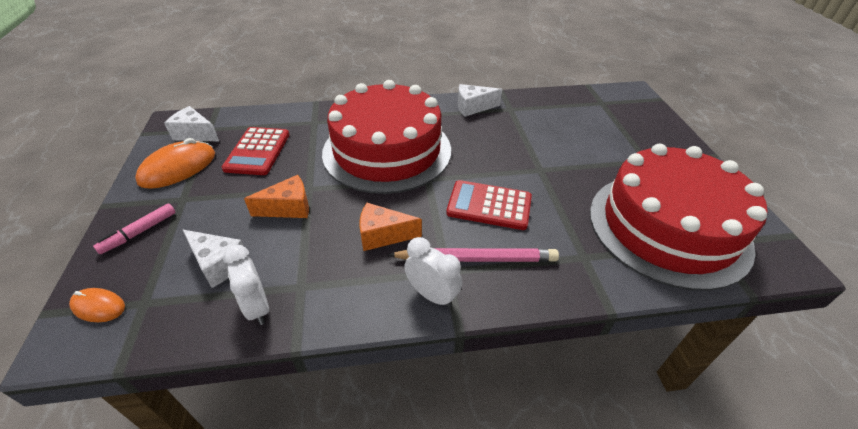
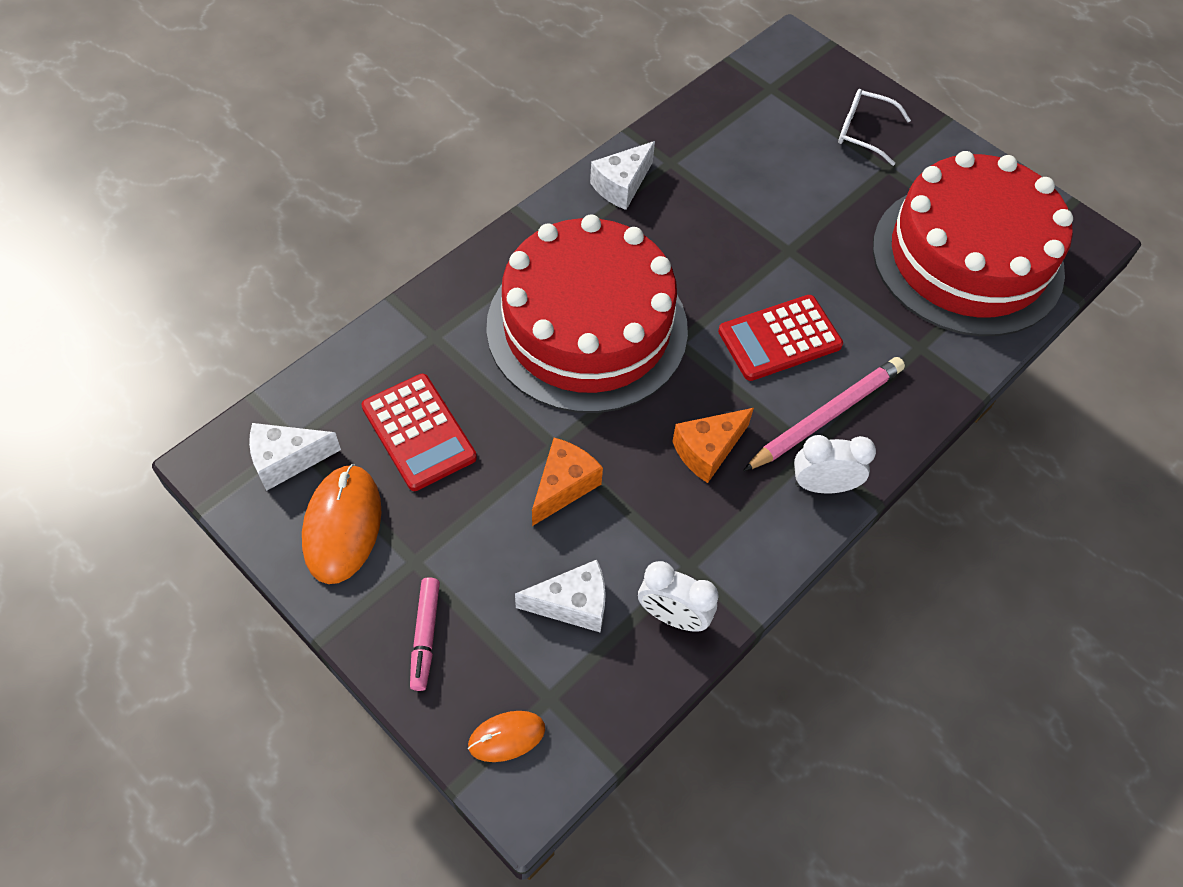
camera: 40 degrees left, 15 degrees up
none -> white glasses [838,89,911,166]

